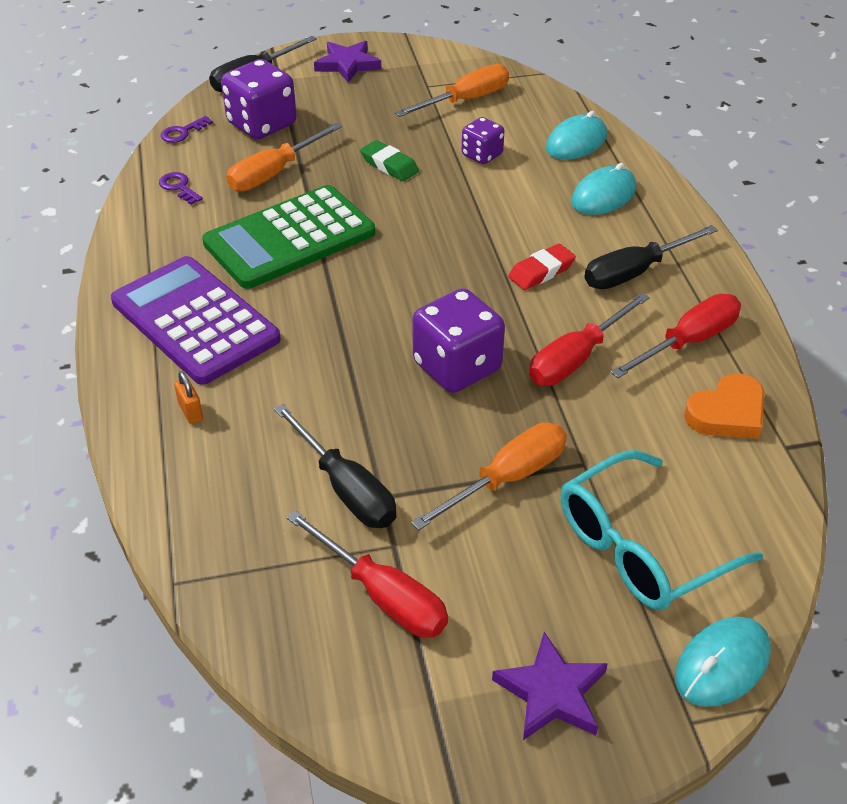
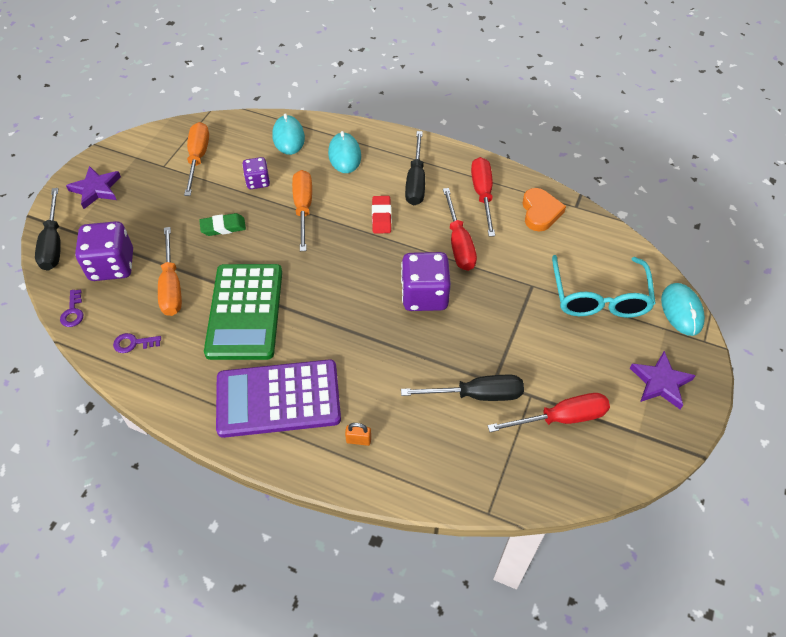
camera: 55 degrees left, 10 degrees up
orange screwdriver [411,423,567,530] -> orange screwdriver moved to [292,170,312,251]

